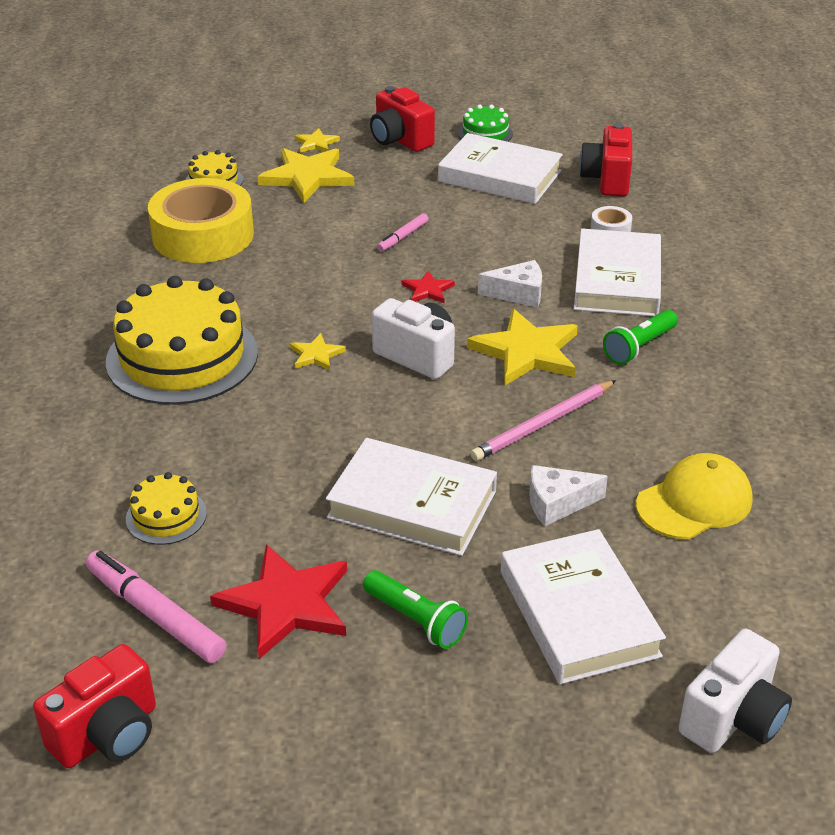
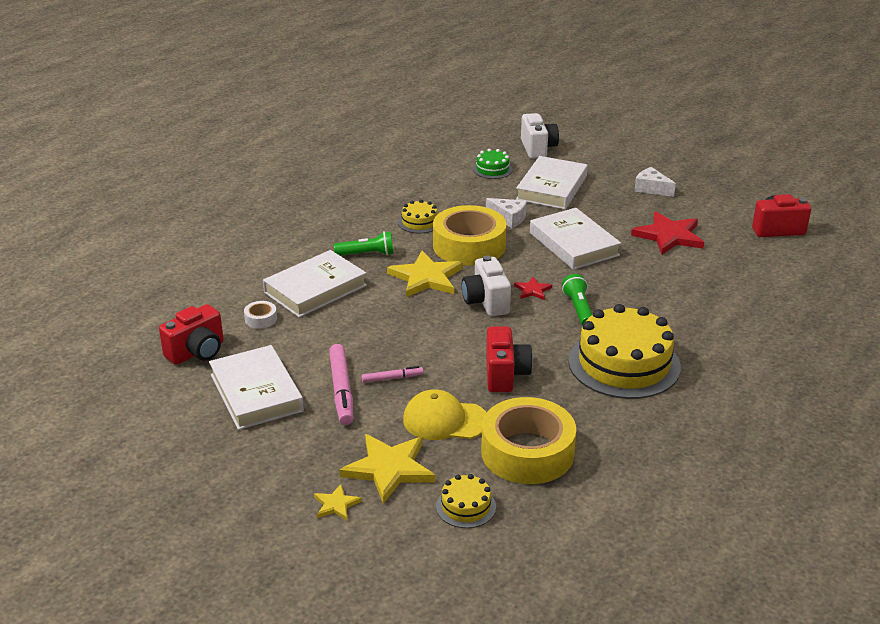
camera: 140 degrees left, 5 degrees down
pink marker [86,551,226,663] -> pink marker moved to [329,344,353,425]
yellow cake [126,472,207,545] -> yellow cake moved to [398,200,437,233]
yellow star [290,333,346,370] -> none
green flashlight [363,570,468,649] -> green flashlight moved to [562,274,592,326]
red camera [370,86,435,152] -> red camera moved to [486,327,533,392]
red star [402,270,455,303] -> red star moved to [514,276,552,300]
green cake [458,105,513,142] -> green cake moved to [473,149,513,179]
pink pencil [470,380,616,461] -> yellow tape [433,205,506,266]
white cheese [478,260,542,308] -> white cheese moved to [634,167,676,197]
yellow cap [636,453,753,539] -> yellow cap moved to [403,390,487,440]
white camera [679,629,792,753] -> white camera turned 90 degrees clockwise [521,113,559,159]

